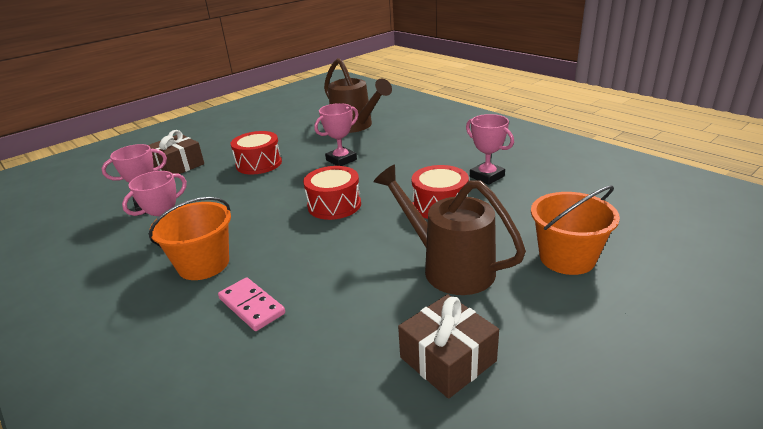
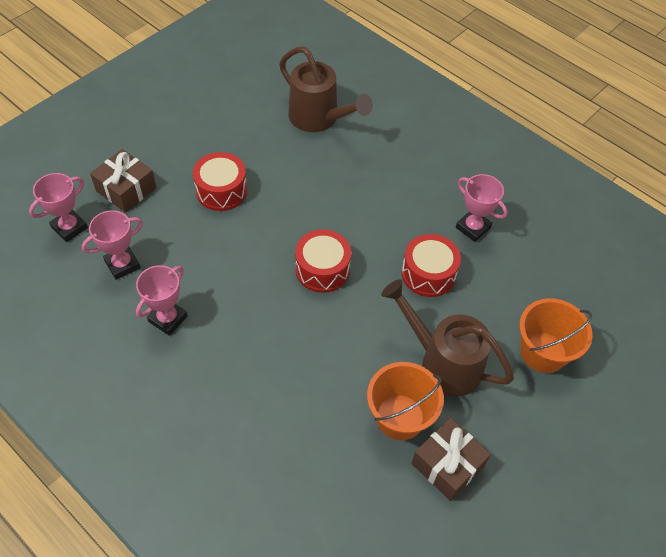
camera: 10 degrees left, 25 degrees up
orange bucket [149,197,231,280] -> orange bucket moved to [367,362,444,440]
pink domino [218,277,285,331] -> none
pink trophy [314,103,358,166] -> pink trophy moved to [29,173,88,242]

